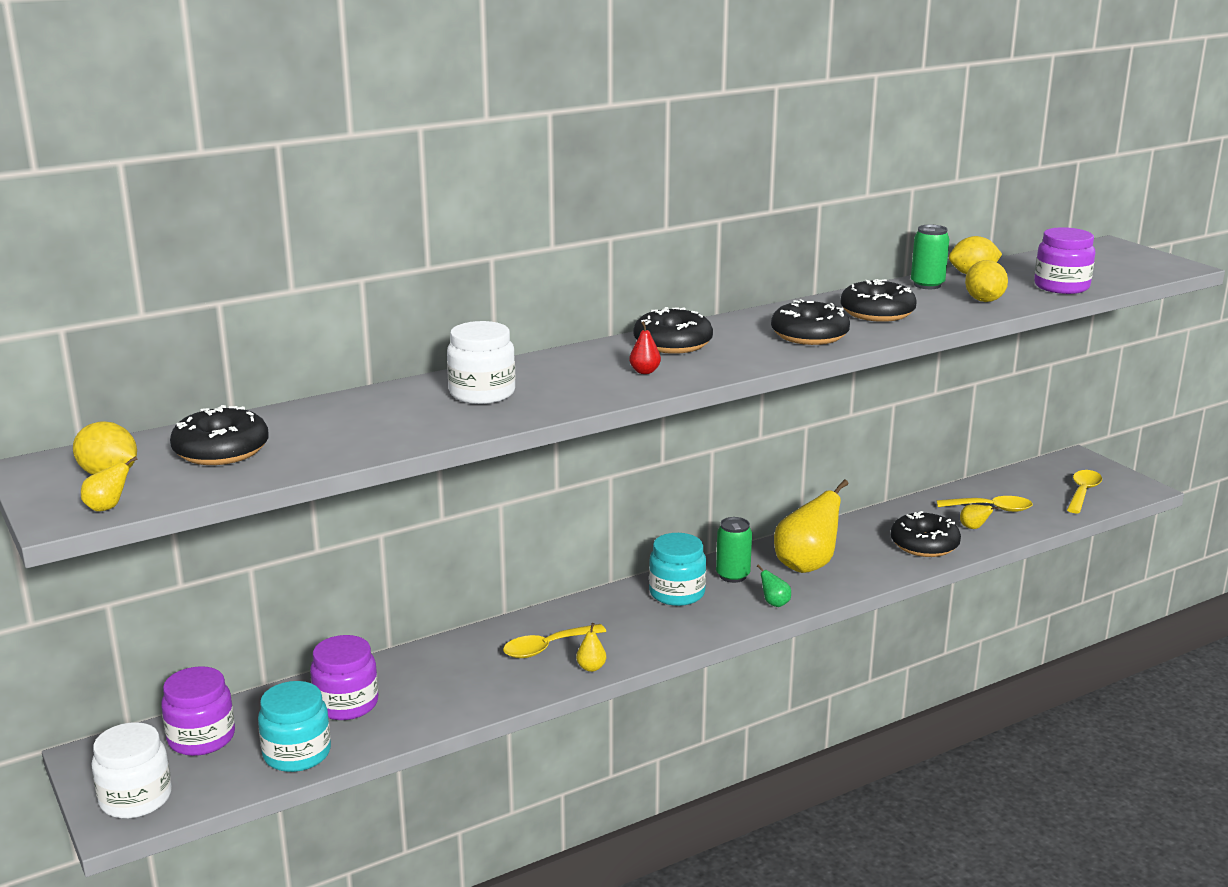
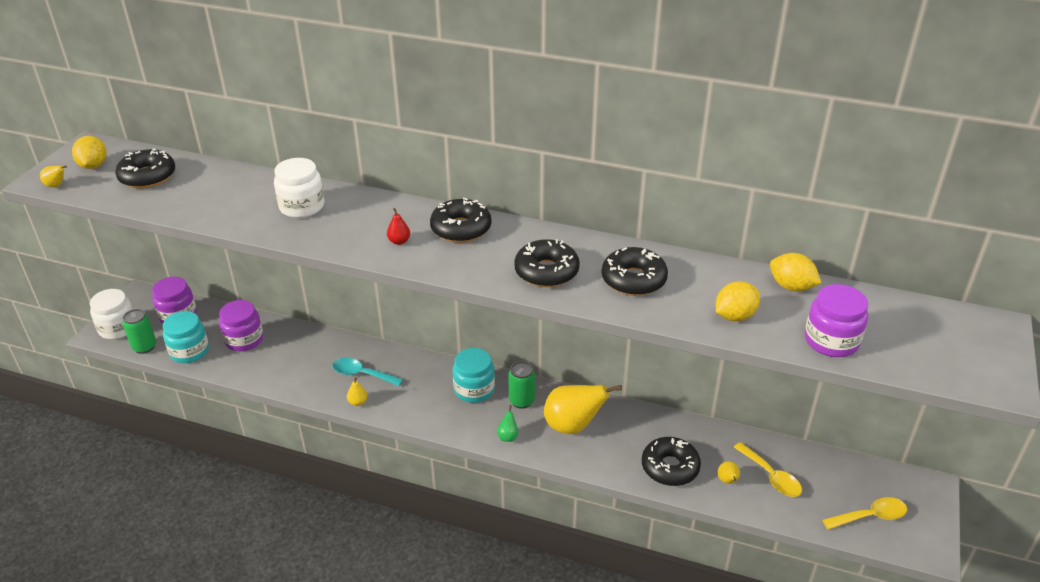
camera: 50 degrees right, 15 degrees up
yellow spoon [503,624,606,658] -> turquoise spoon [332,358,403,386]
green can [911,224,949,289] -> green can moved to [123,309,156,354]

